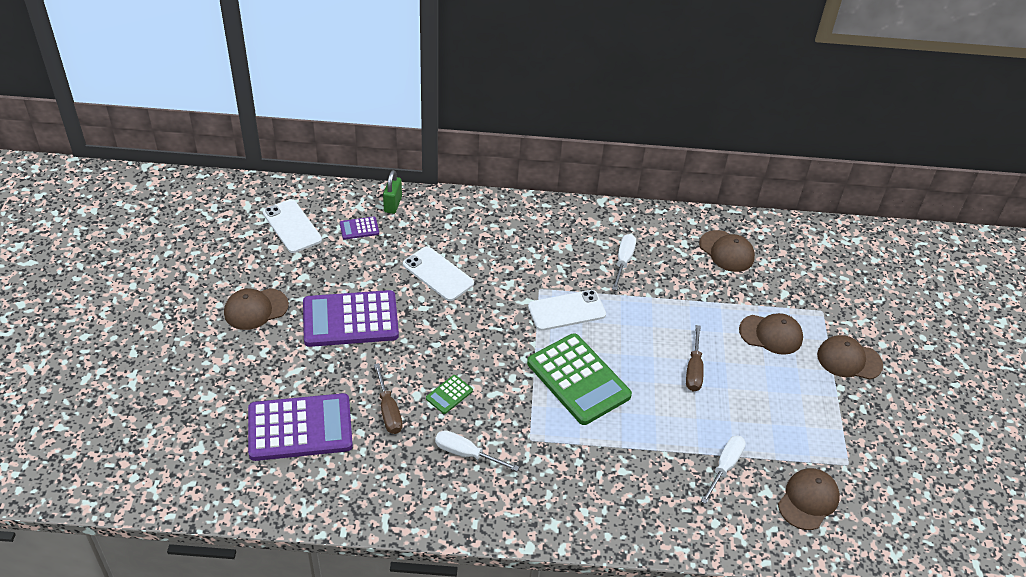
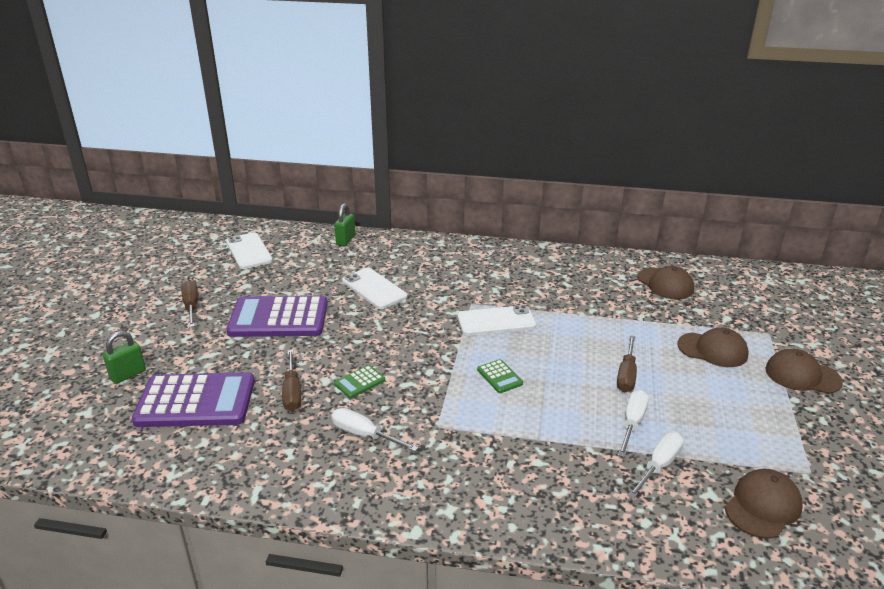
camera: 10 degrees right, 15 degrees down
brown cap [224,288,289,330] -> brown screwdriver [181,280,198,327]
purple calculator [340,217,379,240] -> none
green calculator [527,333,632,425] -> green calculator [477,359,523,393], size x0.43
white screwdriver [612,234,636,290] -> white screwdriver moved to [618,390,649,457]
none -> green padlock [103,331,146,384]

